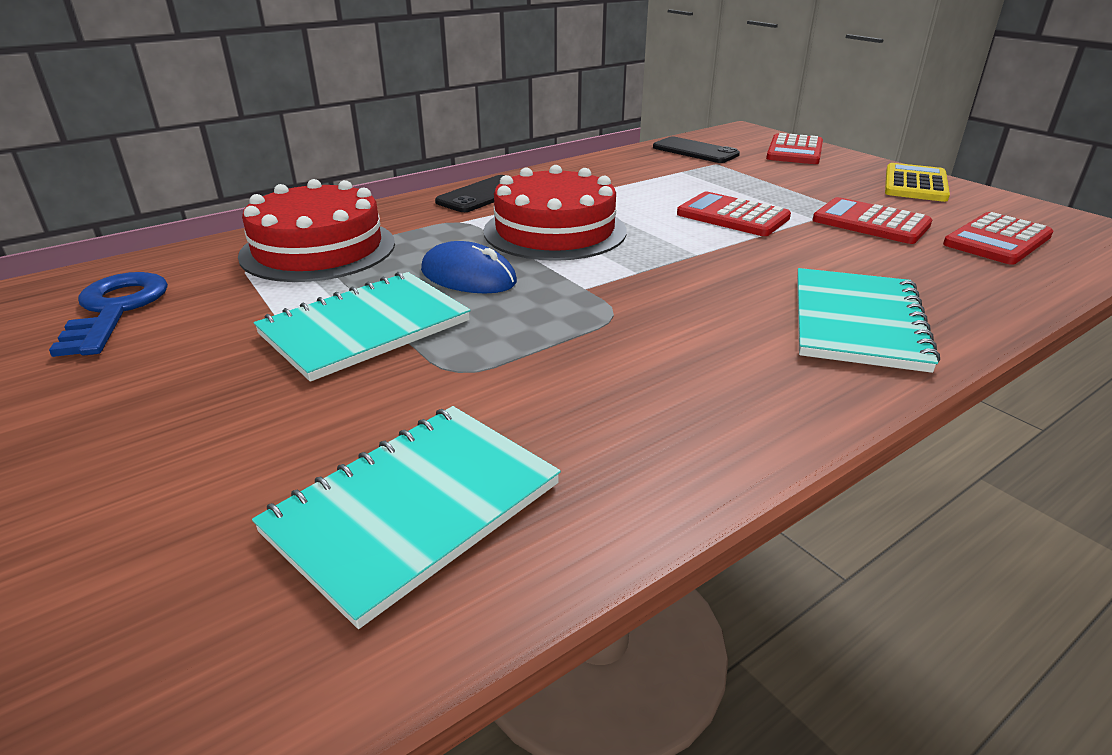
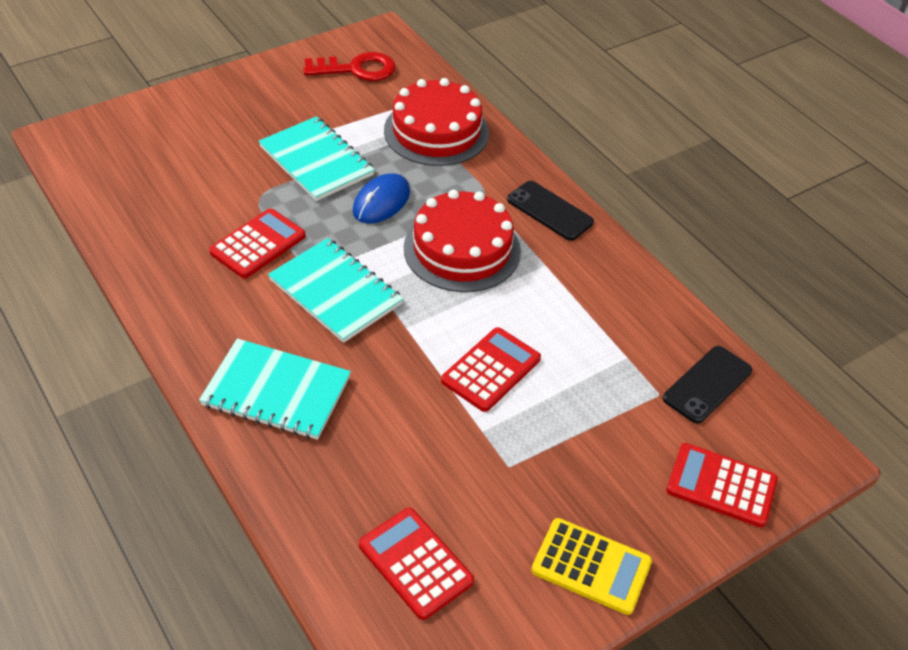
camera: 90 degrees right, 15 degrees up
blue key [49,272,168,357] -> red key [303,52,396,81]
turquoise notebook [252,406,561,629] -> turquoise notebook moved to [268,238,404,343]
red calculator [813,197,932,244] -> red calculator moved to [209,208,306,278]

